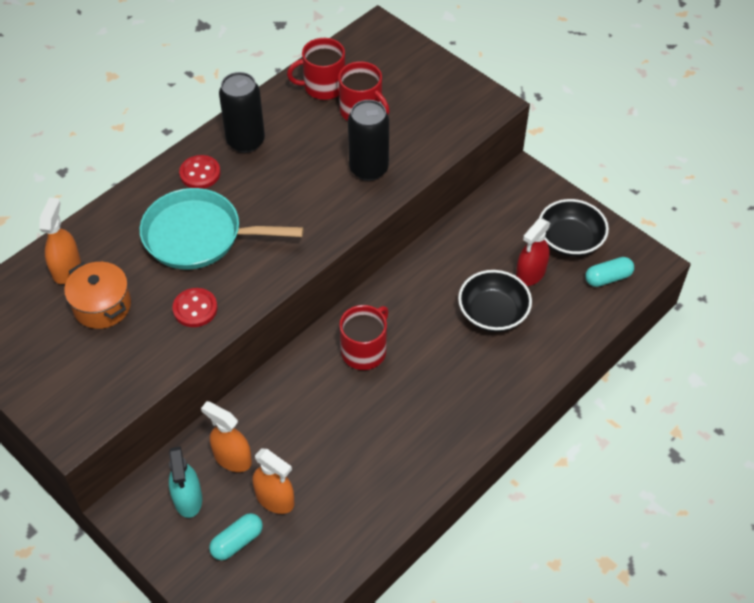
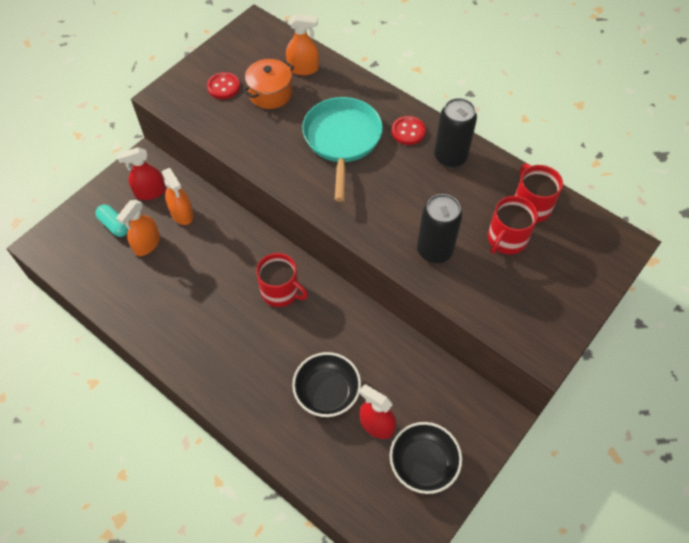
camera: 85 degrees right, 5 degrees up
turquoise spray bottle [169,446,202,518] -> red spray bottle [117,147,166,200]
red button [172,288,218,327] -> red button moved to [207,72,240,99]
orange spray bottle [201,401,252,472] -> orange spray bottle turned 120 degrees clockwise [162,168,193,225]
turquoise capsule [585,257,634,287] -> none

